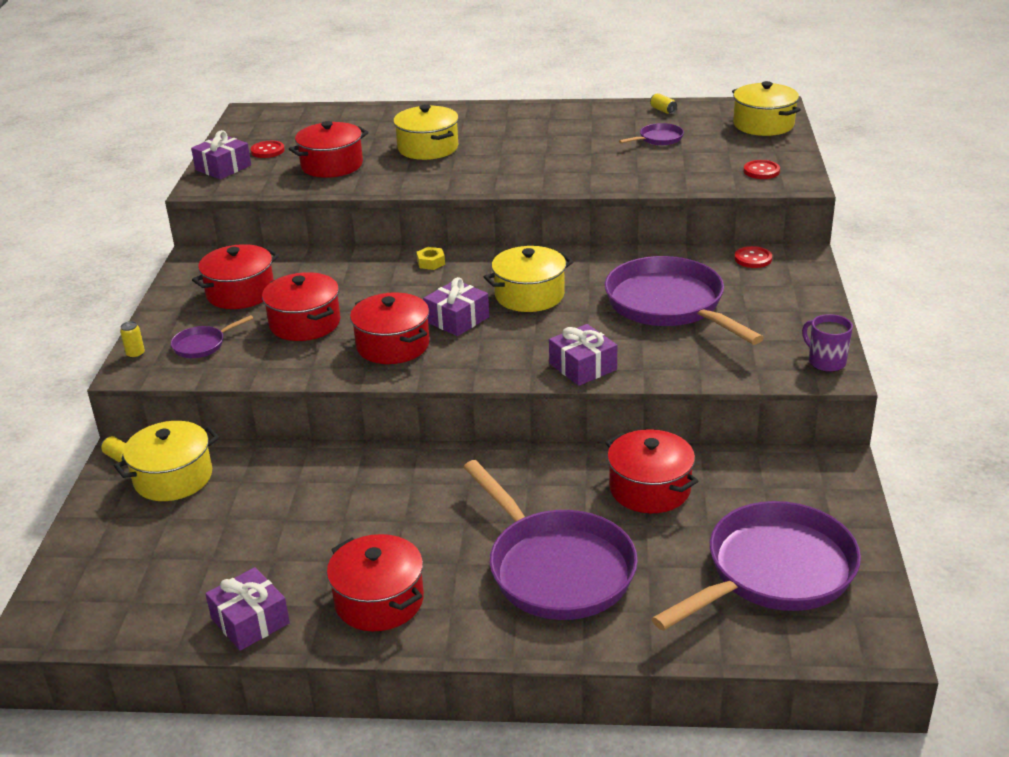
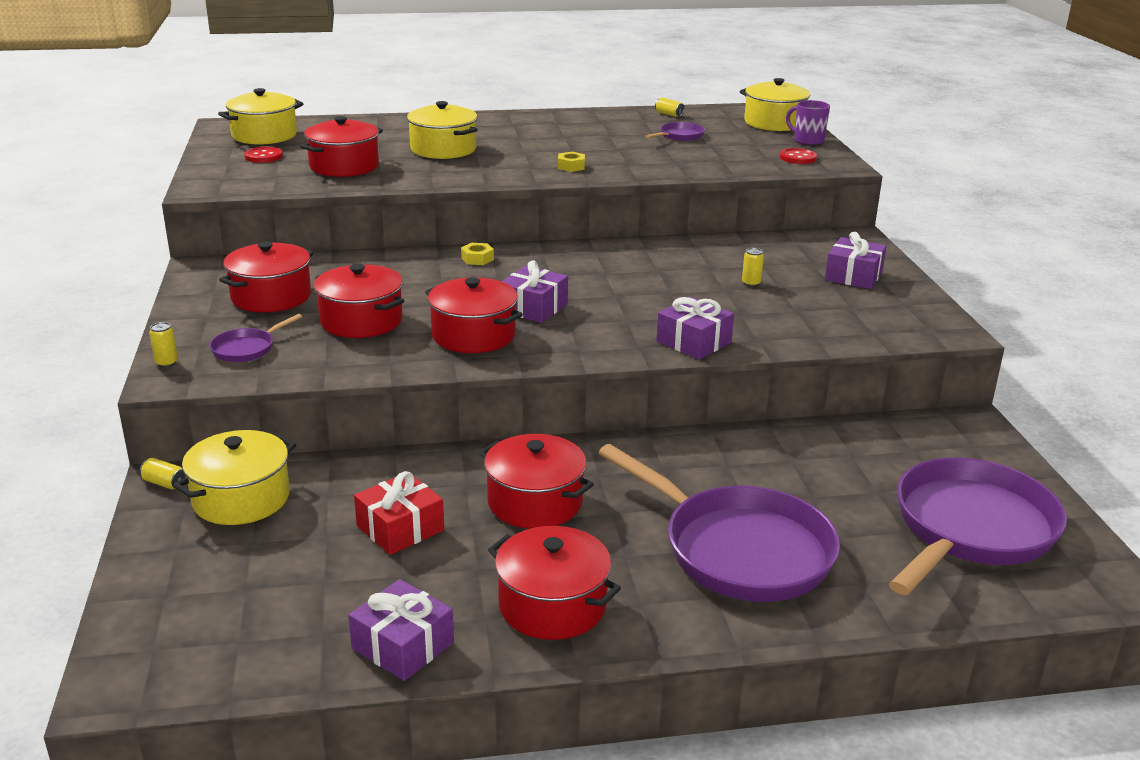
camera: 15 degrees left, 5 degrees down
purple gift [191,130,251,179] -> purple gift moved to [825,232,887,289]
yellow pot [484,246,574,312] -> yellow pot moved to [218,88,304,145]
purple pan [605,256,764,345] -> yellow can [742,248,764,287]
red pot [606,429,698,513] -> red pot moved to [479,434,594,529]
red button [734,246,772,268] -> none
purple mug [802,314,853,372] -> purple mug moved to [786,100,830,145]
none -> red gift [354,471,444,555]
none -> yellow nut [558,152,585,172]

